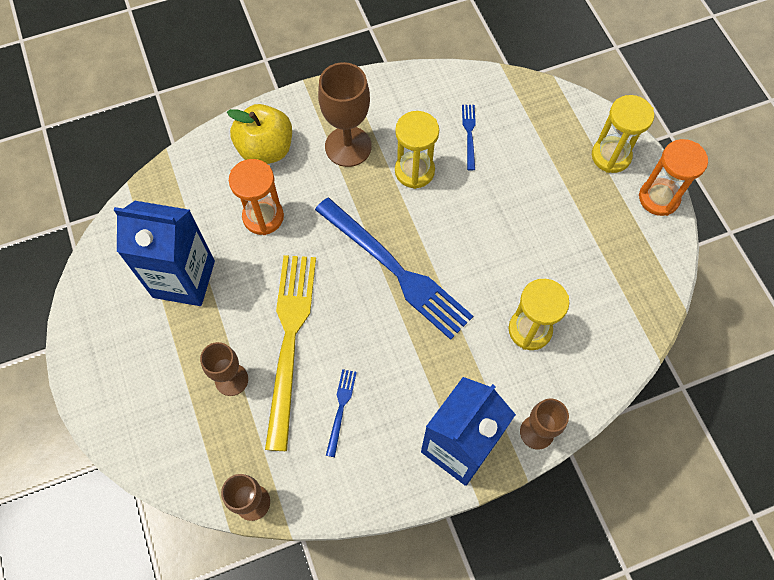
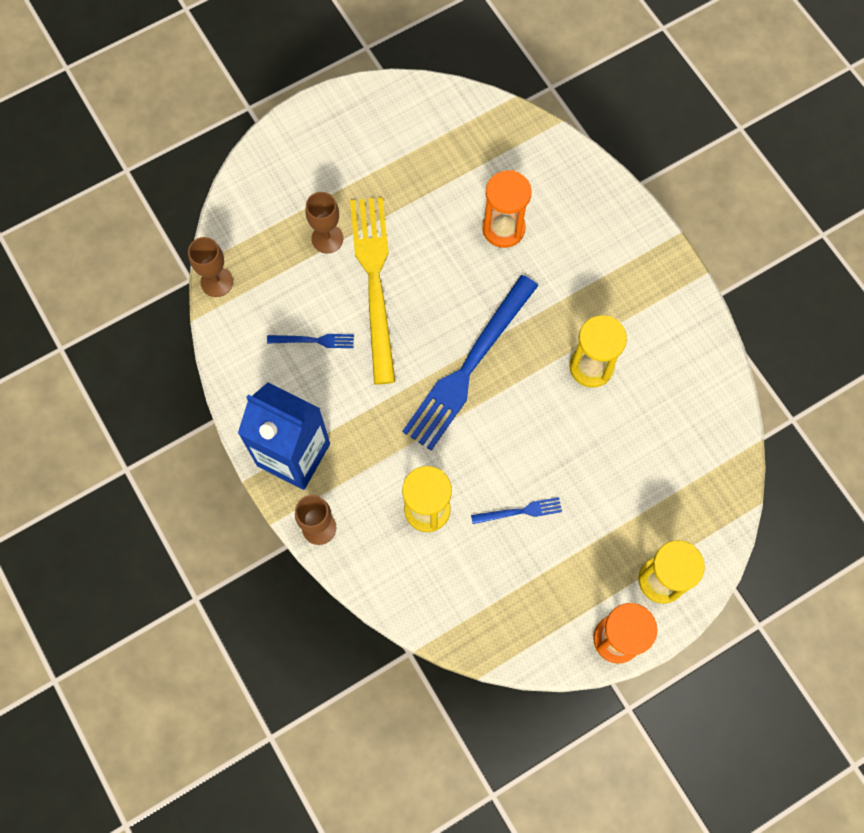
camera: 80 degrees right, 5 degrees up
blue carton [114,201,215,306] -> none
yellow apple [227,104,292,164] -> none
yellow fork [265,255,316,451] -> yellow fork turned 90 degrees counterclockwise [350,197,395,385]
brown goblet [318,62,372,167] -> none
blue fork [462,105,476,171] -> blue fork moved to [471,497,562,524]

